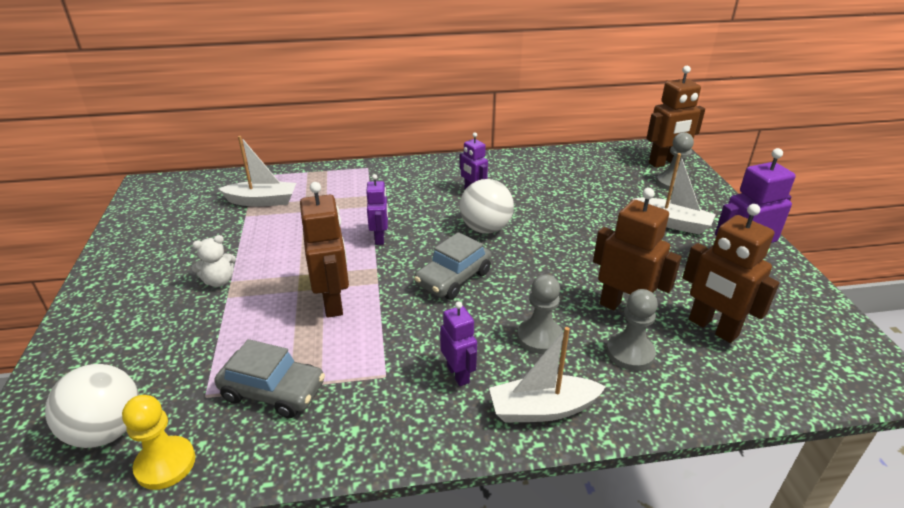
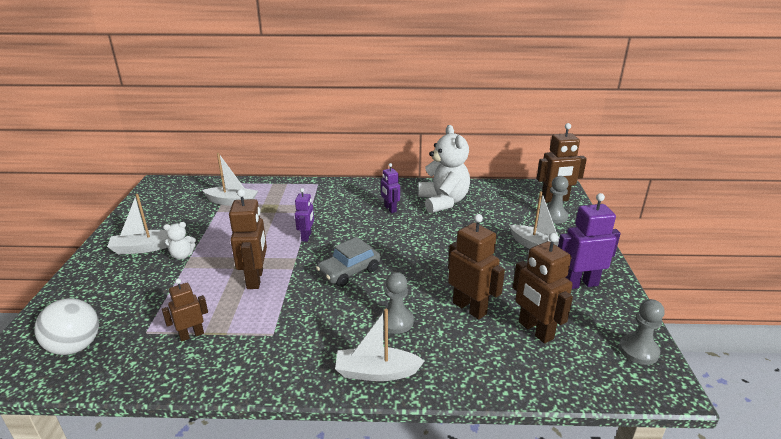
camera: 10 degrees right, 5 degrees down
yellow pawn [122,395,195,490] -> none
grey car [215,339,325,418] -> brown robot [162,279,208,342]
purple robot [440,301,477,386] -> none
white ball [460,179,514,233] -> none
grey pawn [606,289,658,371] -> grey pawn moved to [619,299,665,365]
none -> white boat [107,194,169,255]
none -> white teddy bear [418,125,470,213]

